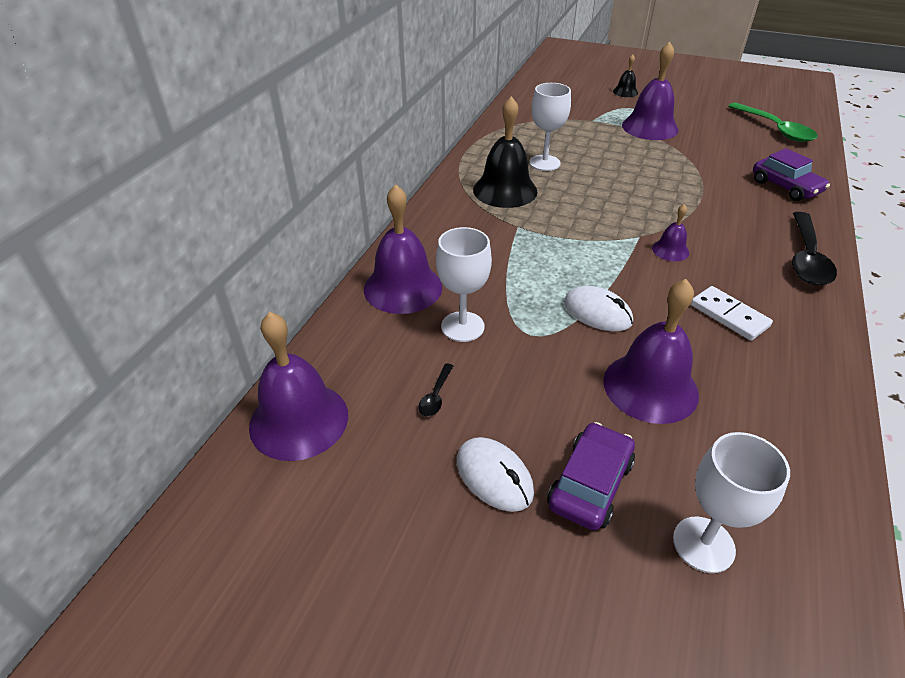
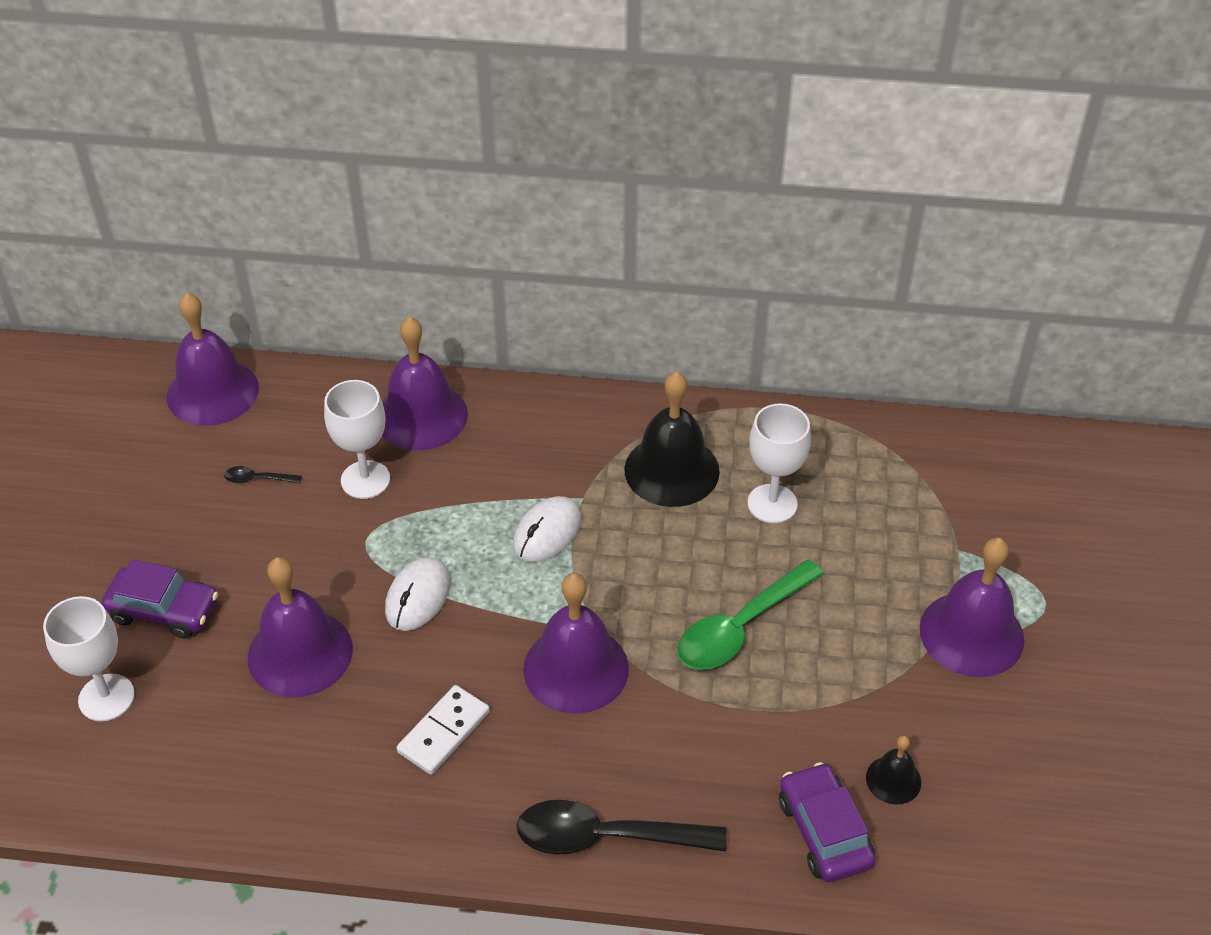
camera: 75 degrees right, 5 degrees up
white mouse [457,437,534,512] -> white mouse moved to [513,496,582,562]
black bell [613,54,638,97] -> black bell moved to [866,735,921,805]
purple bell [652,204,689,261] -> purple bell [523,573,629,714], size x2.02
green spoon [728,103,818,142] -> green spoon moved to [677,559,824,670]
purple car [753,148,830,201] -> purple car turned 120 degrees clockwise [779,762,875,882]

